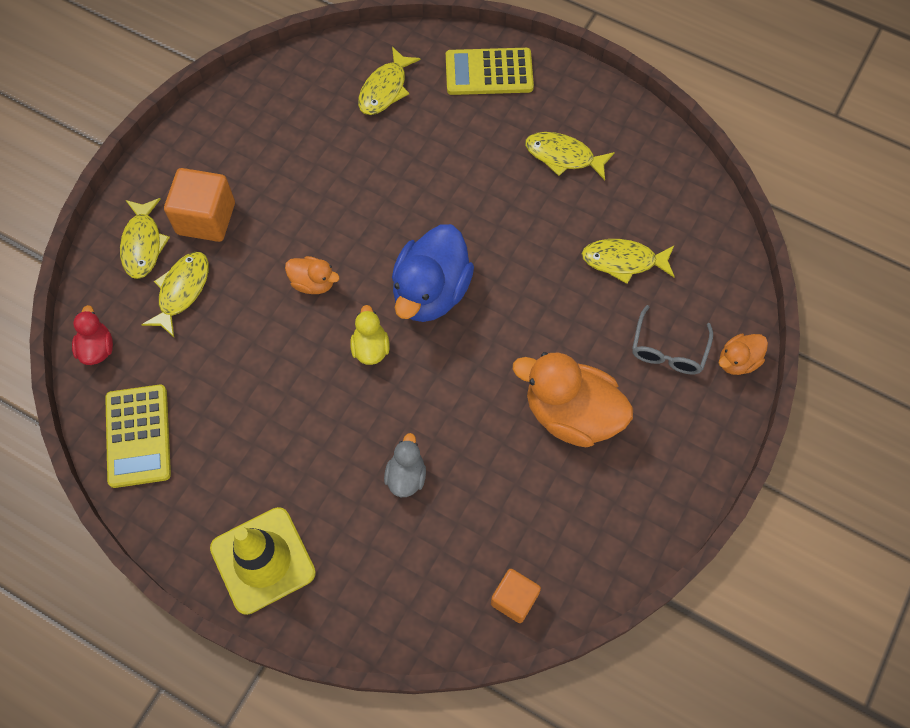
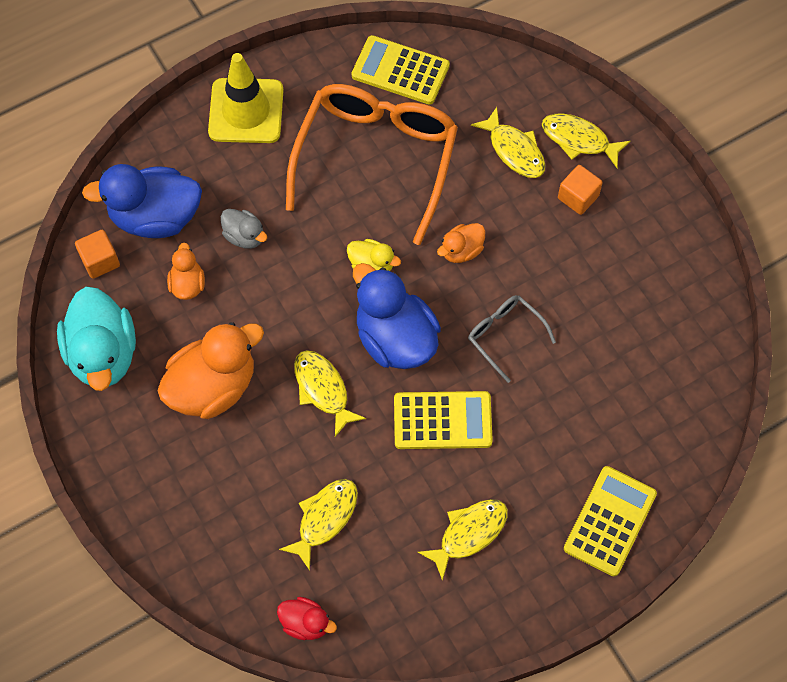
camera: 120 degrees right, 0 degrees up
red duck [72,305,113,365] -> red duck moved to [277,597,337,640]
orange cube [164,168,235,242] -> orange cube [558,165,603,215], size x0.63
yellow fish [358,47,421,115] -> yellow fish moved to [294,350,366,437]
grey glasses [632,305,713,375] -> grey glasses moved to [468,295,556,383]
orange duck [719,334,768,375] -> orange duck moved to [167,243,205,300]
none -> turquoise duck [57,287,136,391]
none -> blue duck [82,164,202,238]
none -> orange glasses [286,84,458,245]
none -> yellow calculator [394,391,493,449]

